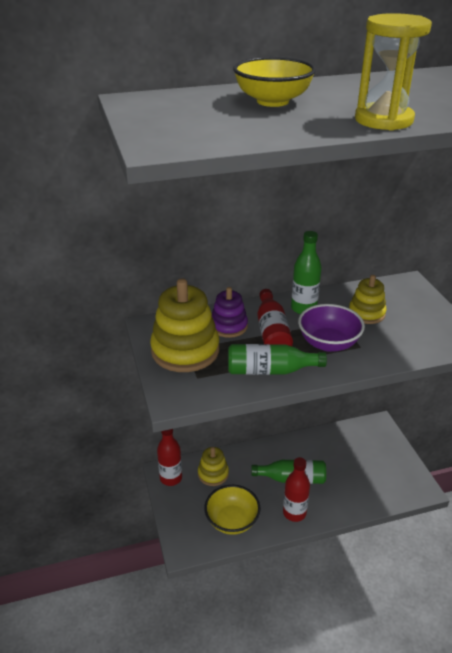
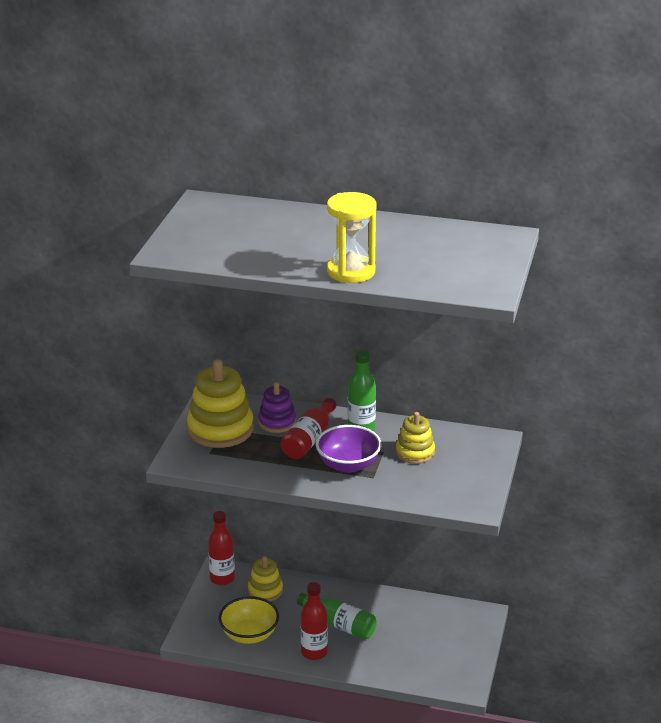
camera: 30 degrees right, 5 degrees down
green bottle [228,344,327,375] -> none
yellow bowl [233,57,316,107] -> none

